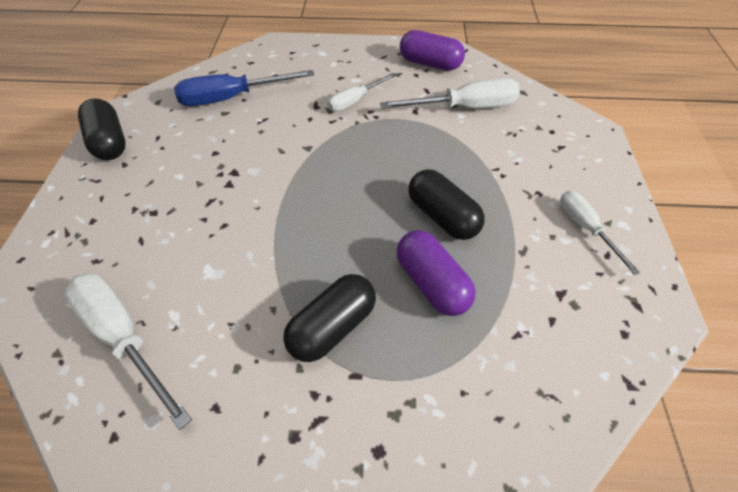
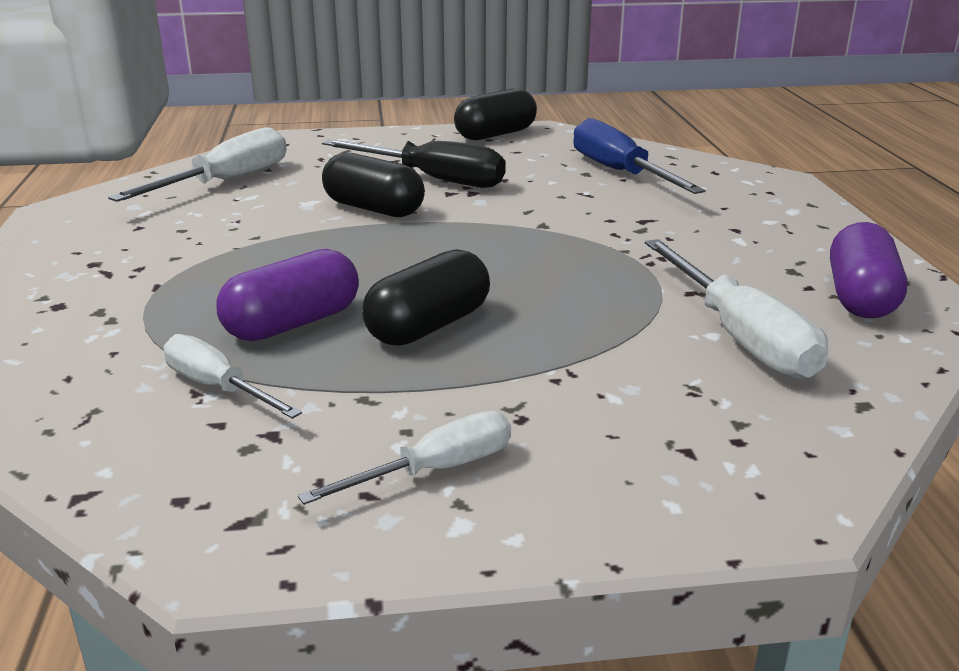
camera: 80 degrees right, 25 degrees down
black capsule [283,274,376,362] -> black capsule moved to [322,153,425,217]
white screwdriver [327,73,396,111] -> white screwdriver moved to [164,334,302,419]
none -> black screwdriver [322,139,506,188]

